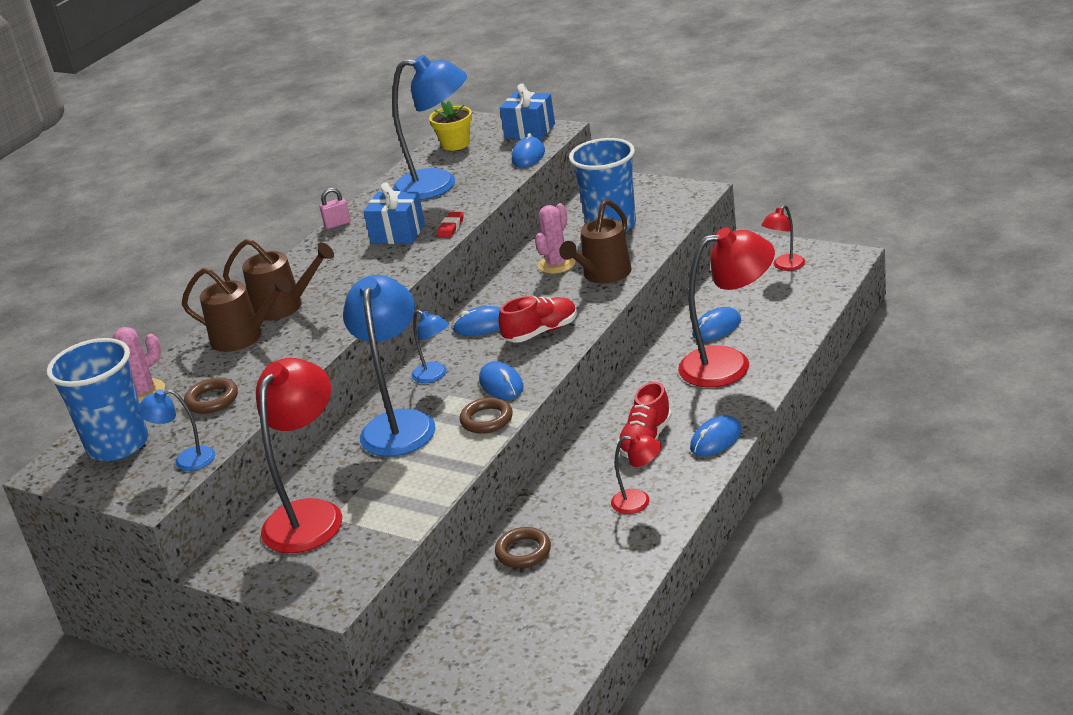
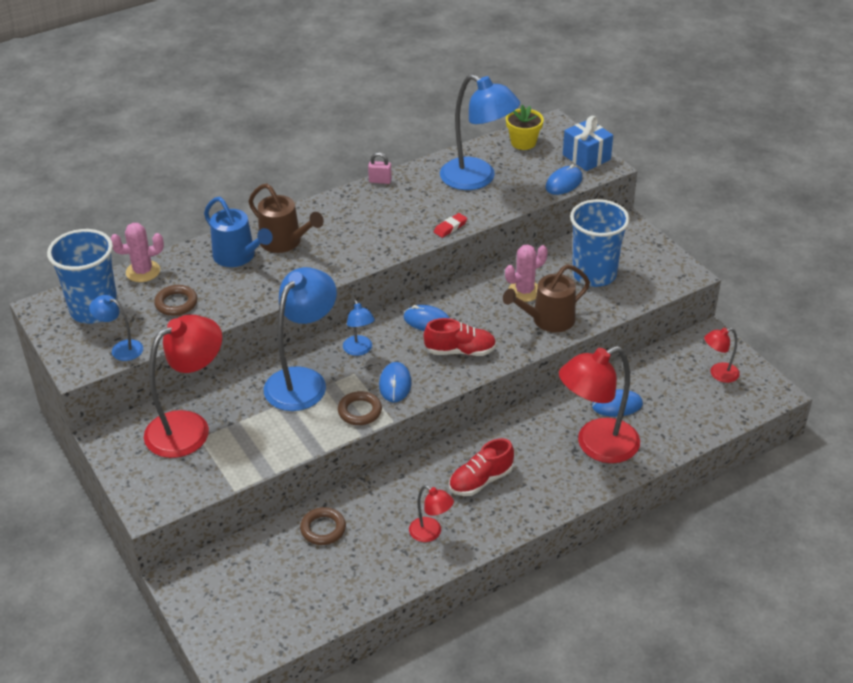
camera: 25 degrees right, 10 degrees up
brown watering can [182,268,292,352] -> blue watering can [204,197,273,267]
blue gift [363,182,425,244] -> none
red lamp [678,227,775,387] -> red lamp turned 135 degrees clockwise [559,346,640,463]
blue mouse [690,415,742,456] -> none

